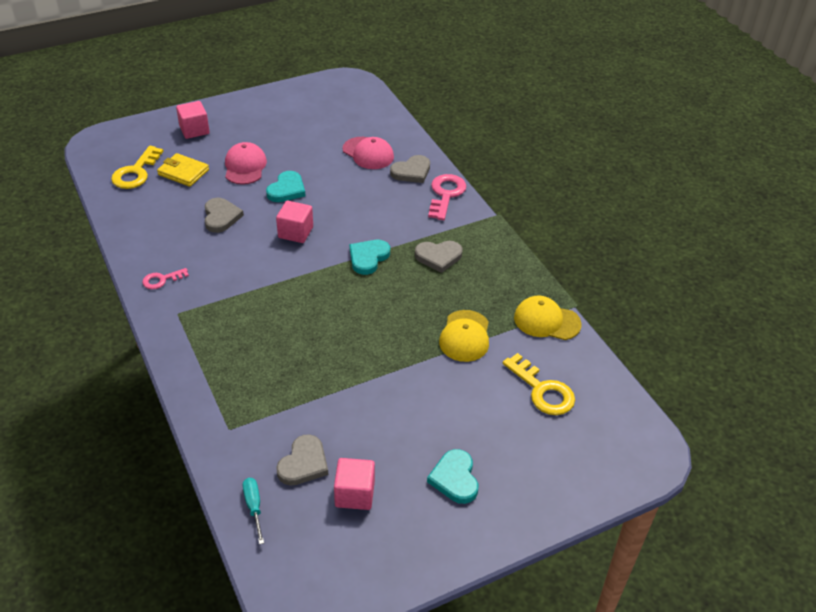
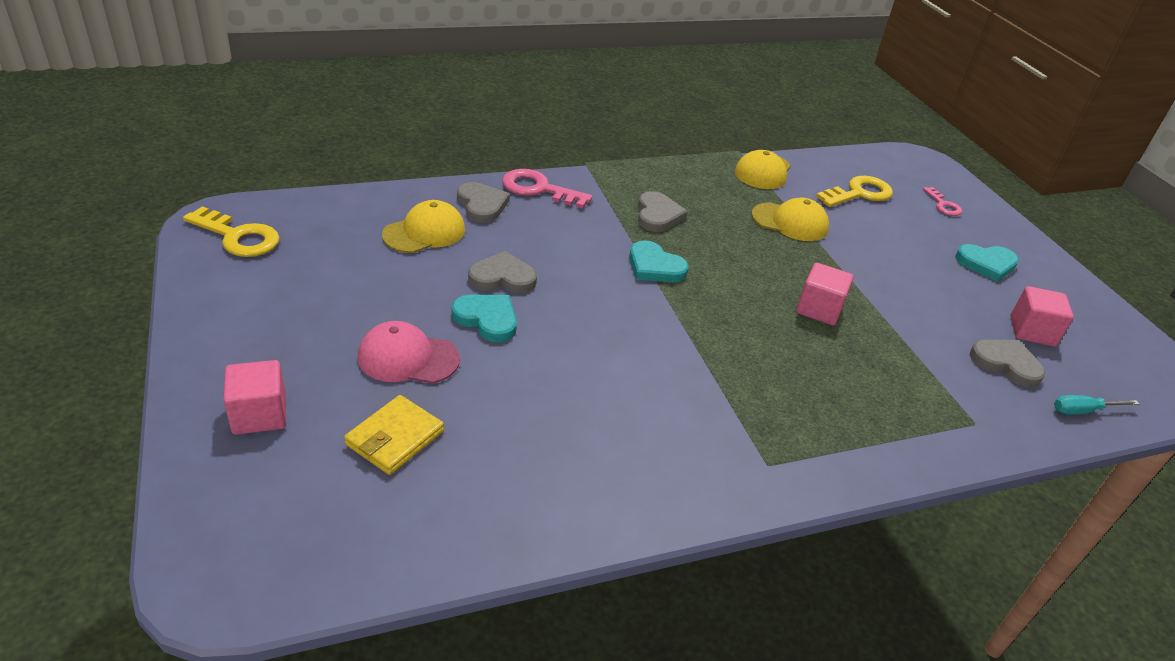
camera: 85 degrees left, 5 degrees down
yellow key [111,146,164,189] -> yellow key moved to [183,206,280,257]
pink key [142,268,189,289] -> pink key moved to [923,187,962,216]
grey heart [205,198,244,233] -> grey heart moved to [468,251,537,293]
pink cube [276,201,313,243] -> pink cube moved to [796,263,854,325]
pink cap [342,137,394,169] -> yellow cap [382,200,465,253]

